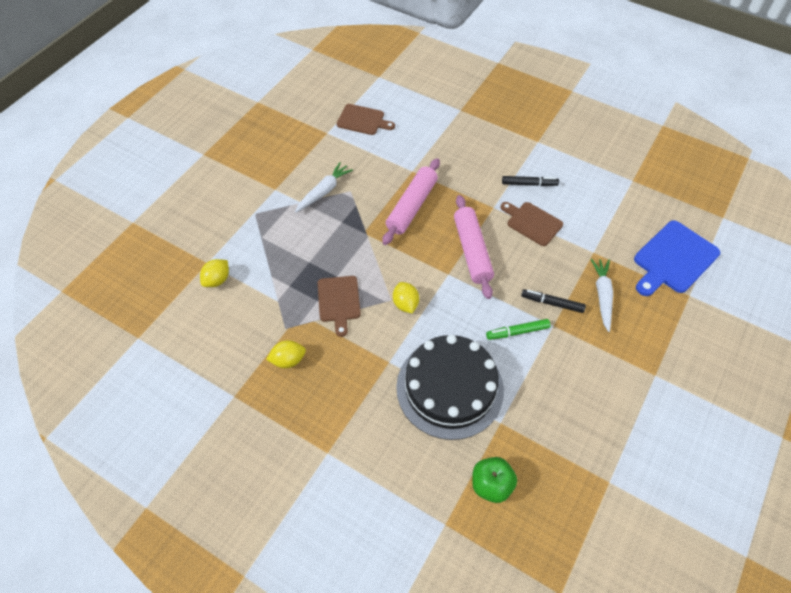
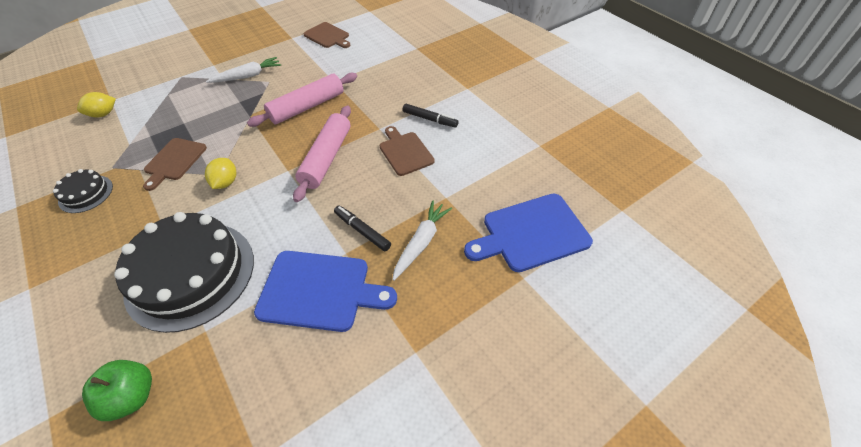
camera: 25 degrees right, 5 degrees down
yellow lemon [266,340,306,368] -> black cake [53,169,113,213]
green marker [486,319,550,340] -> none
none -> blue cutting board [254,251,397,332]

